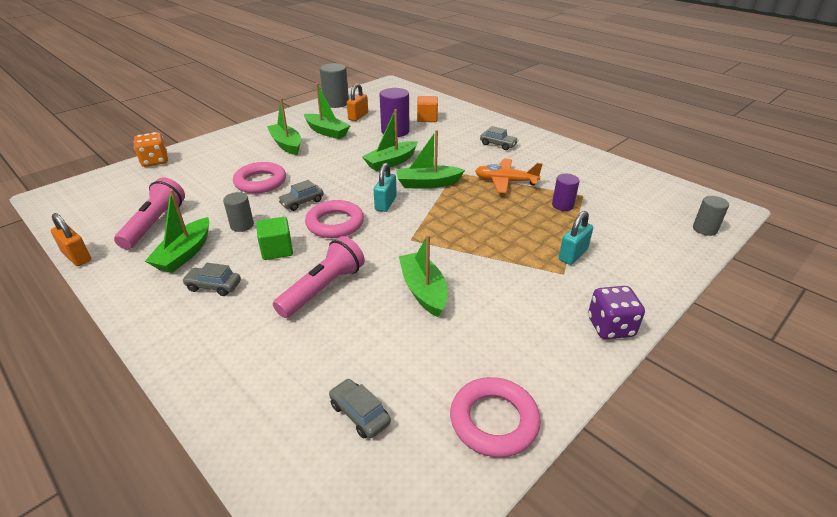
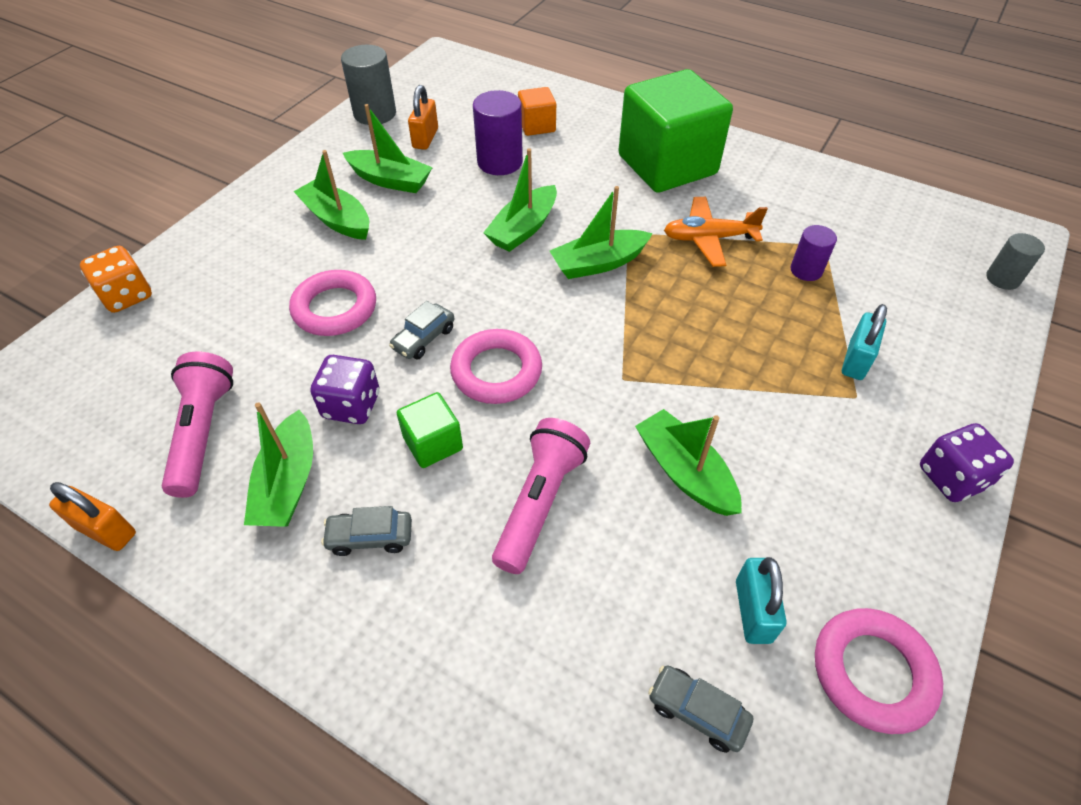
camera: 15 degrees left, 15 degrees up
grey cylinder [223,192,254,232] -> purple dice [310,355,379,424]
turquoise padlock [374,163,397,212] -> turquoise padlock moved to [736,557,787,644]
grey car [480,126,518,150] -> green cube [618,69,733,192]

